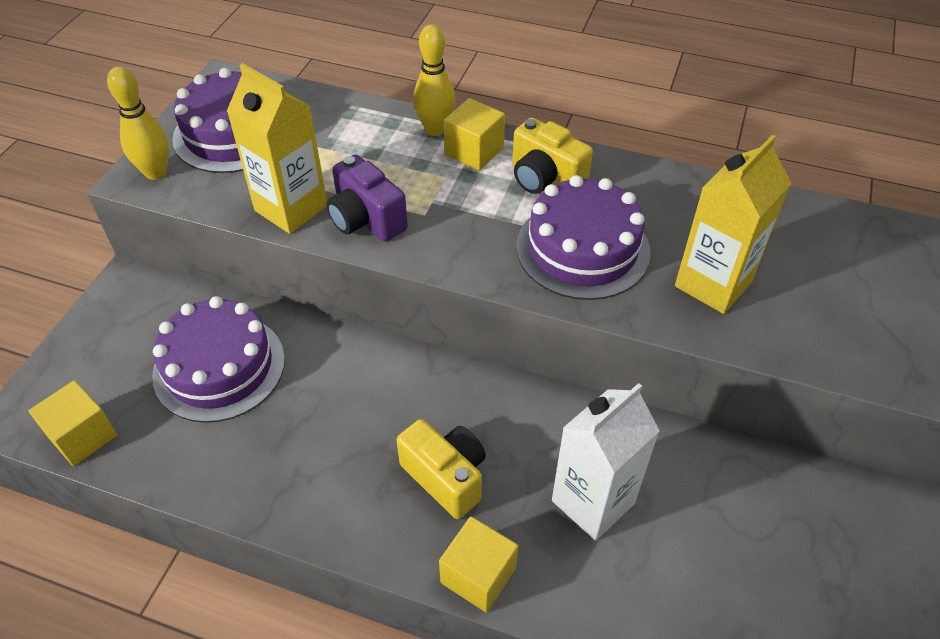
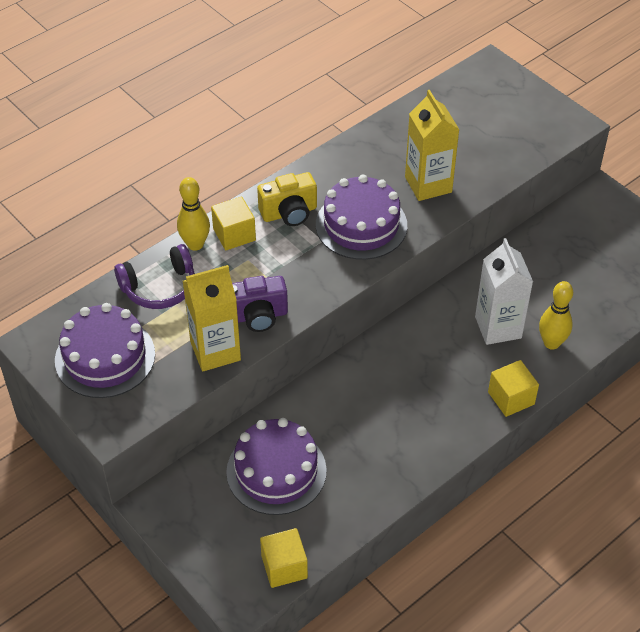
camera: 60 degrees left, 0 degrees up
yellow bowling pin [107,66,169,180] -> yellow bowling pin moved to [539,281,573,350]
yellow camera [397,419,486,519] -> none
none -> purple headphones [114,244,195,309]

